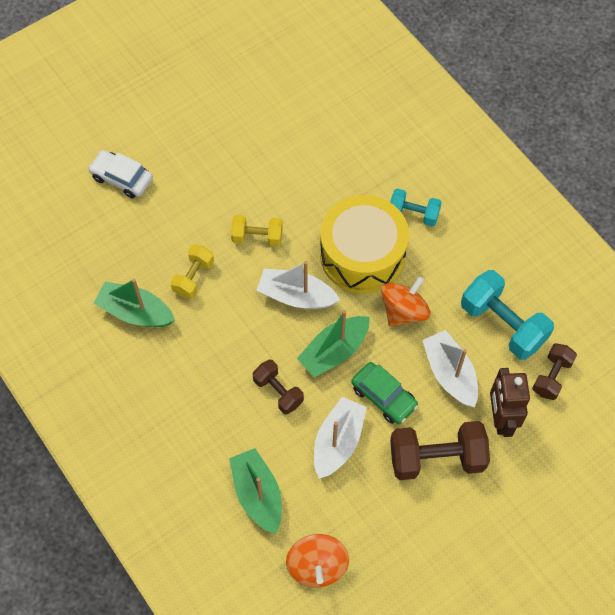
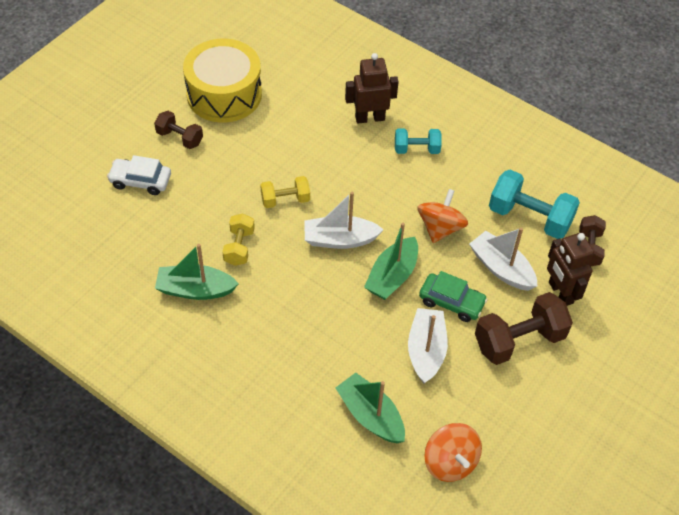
camera: 20 degrees left, 10 degrees down
brown dumbbell [253,360,304,414] -> brown dumbbell moved to [154,111,203,149]
yellow drum [320,195,409,294] -> yellow drum moved to [183,39,262,123]
none -> brown robot [345,53,399,124]

